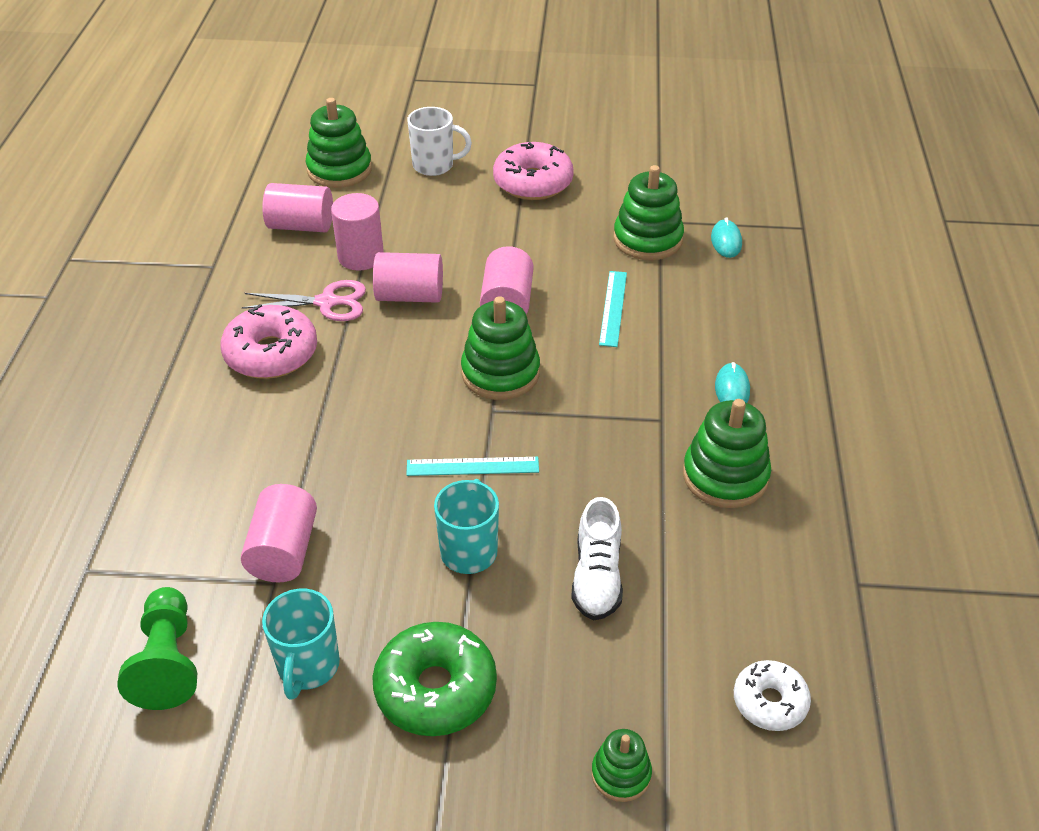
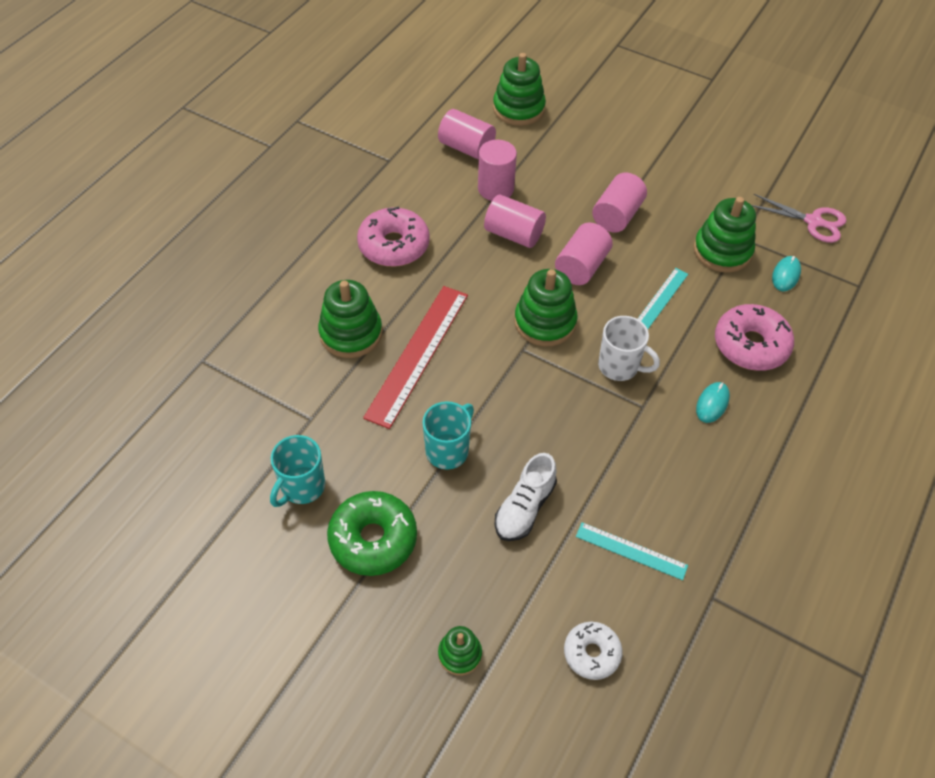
camera: 25 degrees right, 10 degrees up
green pawn [118,587,197,710] -> none
pink scissors [241,280,366,321] -> pink scissors moved to [752,194,846,243]
pink cylinder [241,484,317,583] -> pink cylinder moved to [592,173,647,233]
turquoise ruler [406,457,539,476] -> turquoise ruler moved to [576,522,688,580]
white mug [407,107,472,176] -> white mug moved to [598,316,660,381]
pink donut [493,142,574,200] -> pink donut moved to [715,304,794,371]
green stacking toy [683,399,771,508] -> green stacking toy moved to [318,280,382,358]
none -> red ruler [363,286,468,429]

